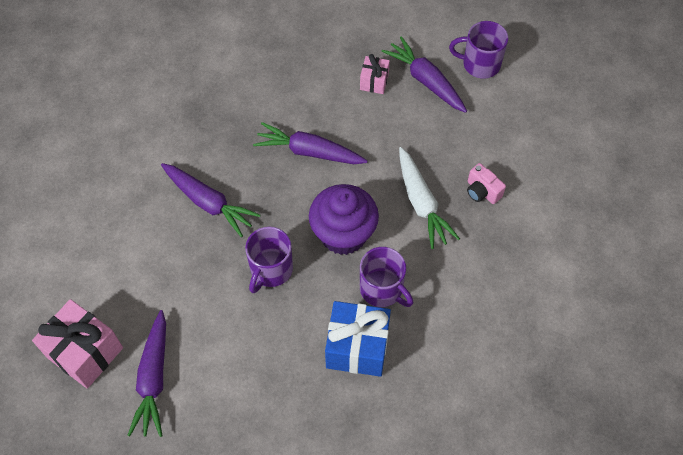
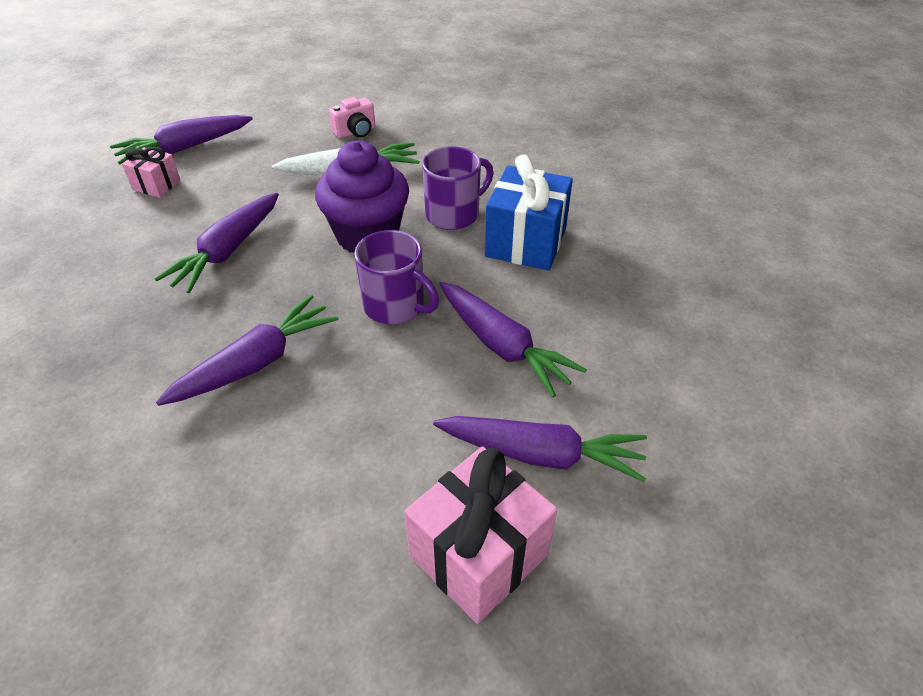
camera: 80 degrees left, 15 degrees down
purple mug [449,21,508,78] -> none
none -> purple carrot [439,282,587,397]

